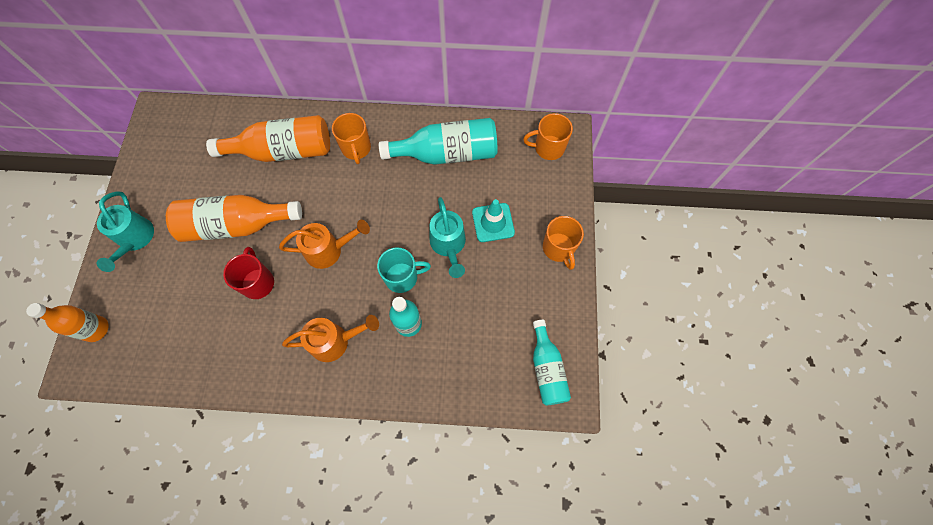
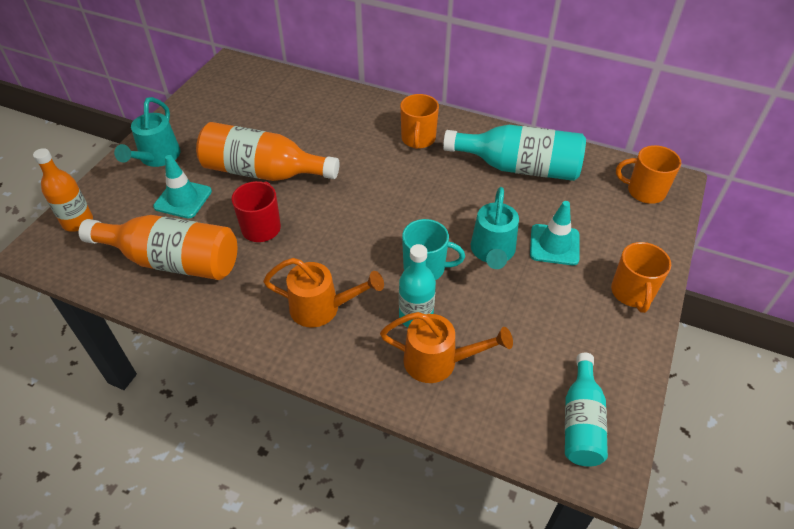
camera: 20 degrees right, 20 degrees down
orange bottle [206,115,330,162] -> orange bottle moved to [78,215,237,280]
orange watering can [279,220,370,269] -> orange watering can moved to [380,312,513,383]
none -> turquoise traffic cone [153,155,212,218]

